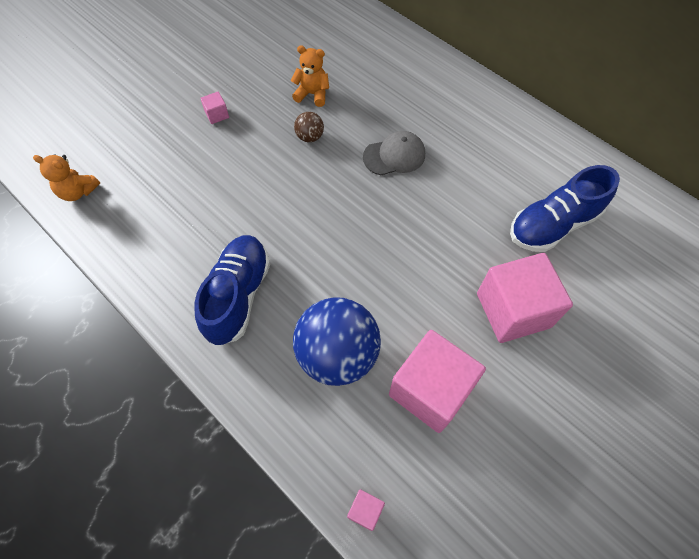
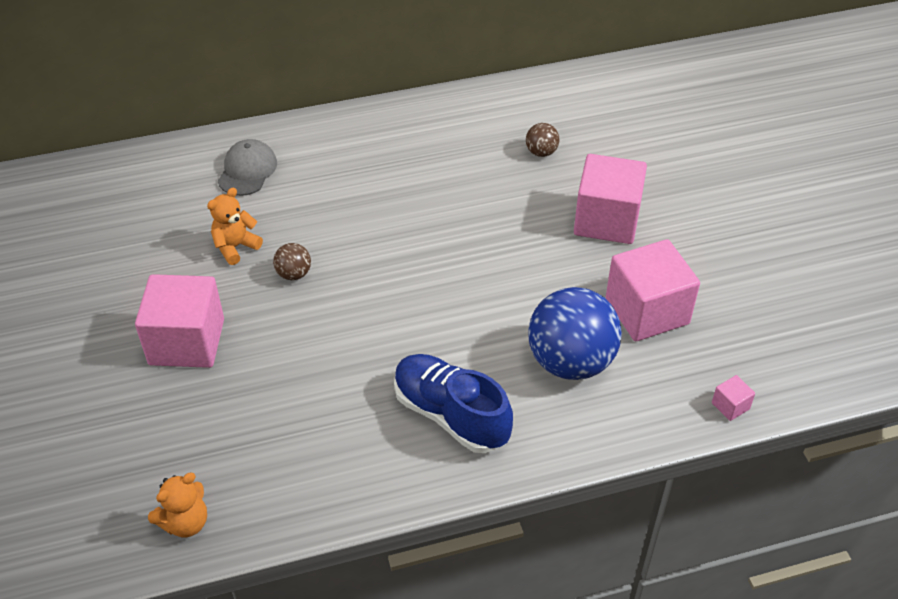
camera: 60 degrees left, 15 degrees down
pink cube [200,92,229,124] -> pink cube [135,274,224,368], size x2.46
grey cap [363,131,425,175] -> grey cap moved to [218,139,277,196]
blue shoe [510,165,620,252] -> brown ball [526,123,559,157]

